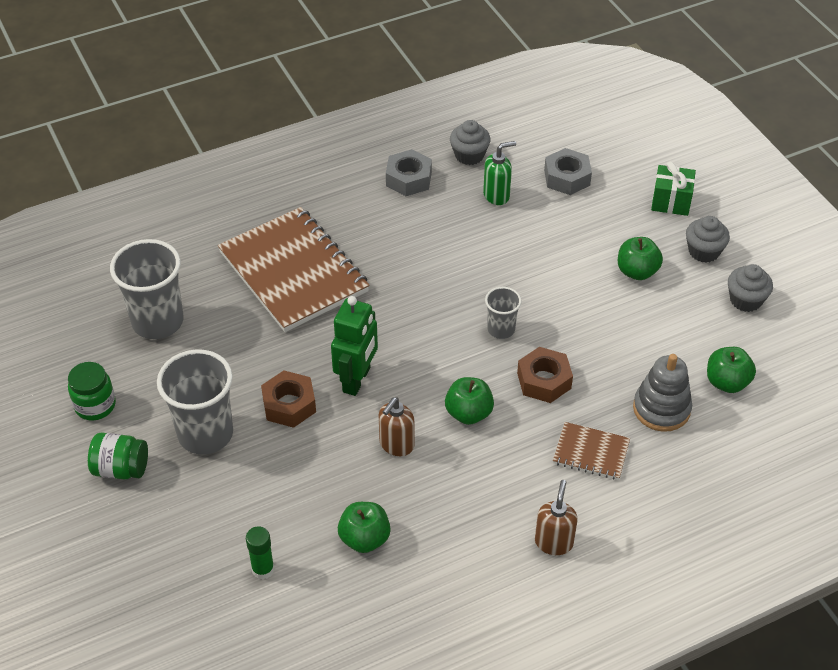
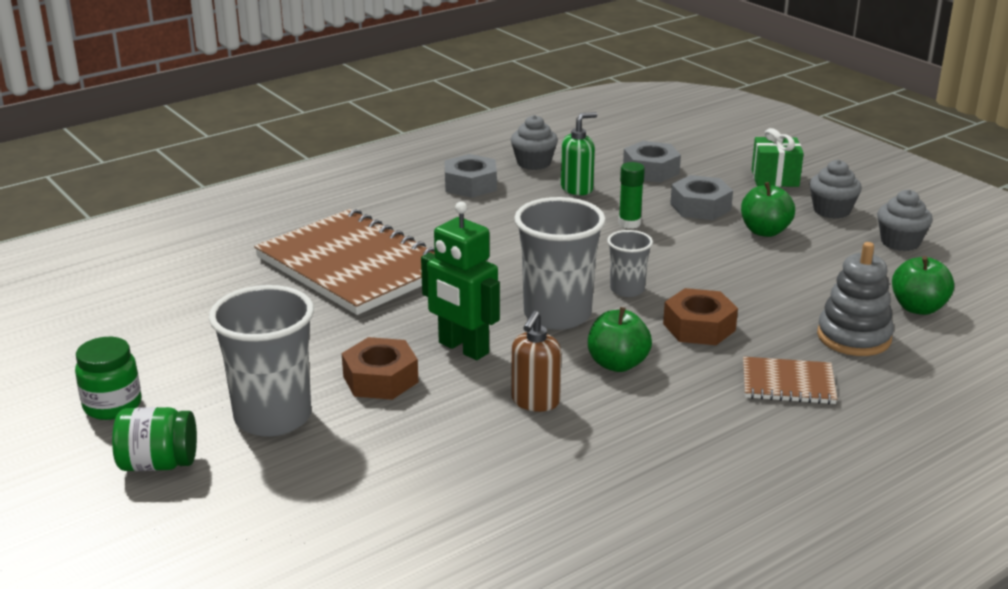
camera: 10 degrees left, 20 degrees down
grey cup [110,239,183,339] -> grey cup moved to [514,197,606,330]
green glue stick [246,526,275,580] -> green glue stick moved to [619,162,645,229]
green robot [331,296,378,396] -> green robot turned 120 degrees clockwise [421,202,500,360]
green apple [338,502,391,553] -> none
brown soap dispenser [535,480,578,555] -> none
none -> grey nut [670,175,733,220]

